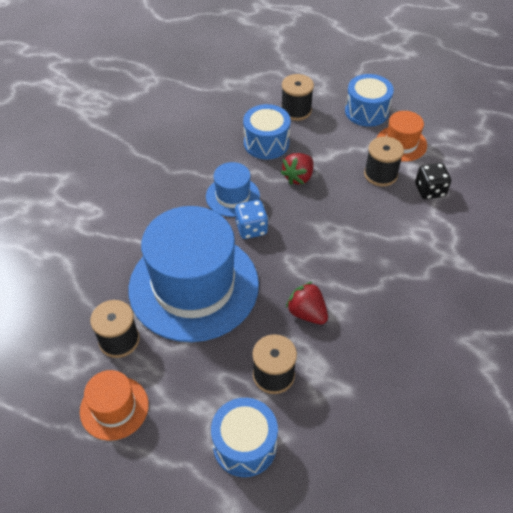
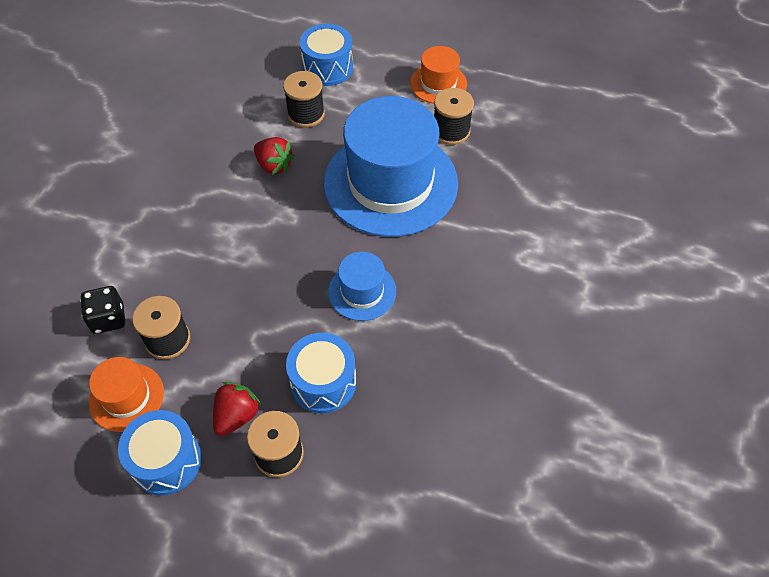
camera: 175 degrees right, 5 degrees up
blue dice [235,200,268,239] -> none
red strawberry [280,153,313,185] -> red strawberry moved to [213,382,261,436]

